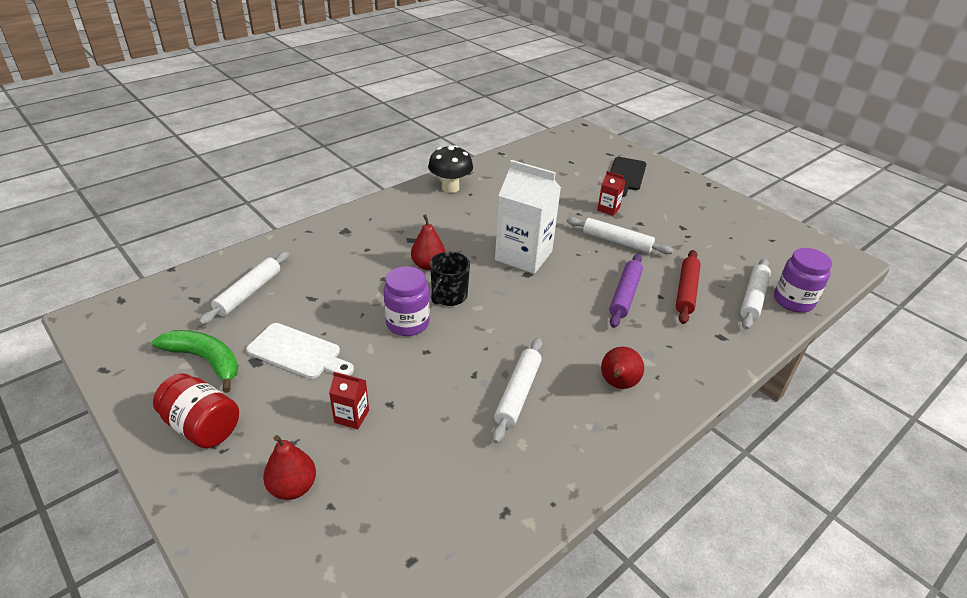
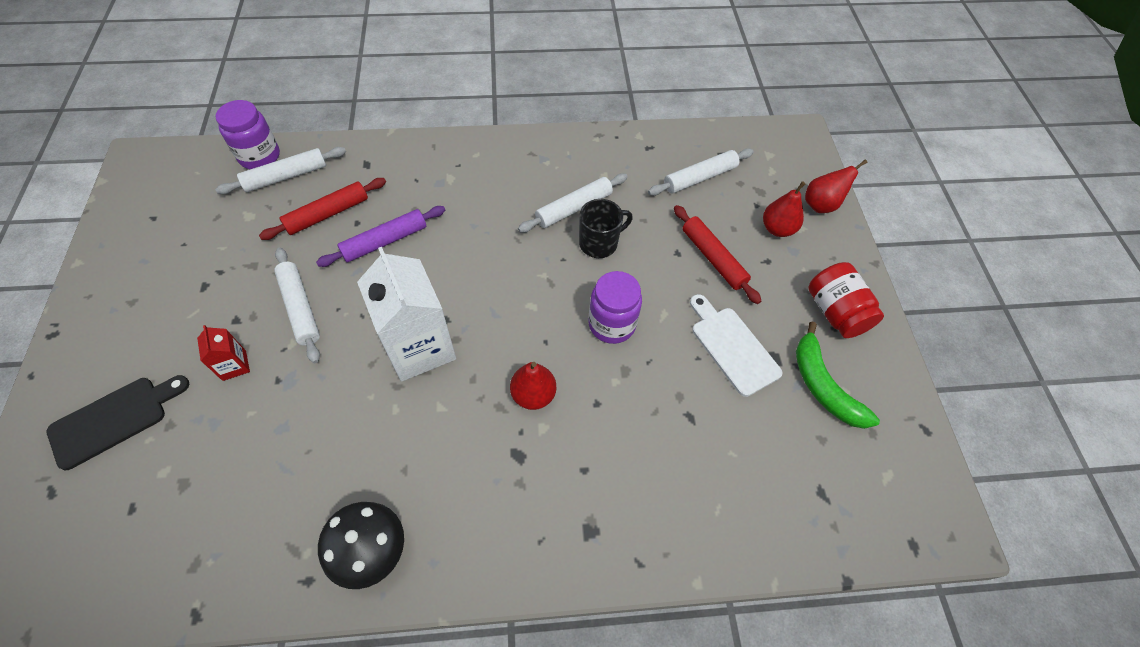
camera: 145 degrees left, 20 degrees up
white rolling pin [199,251,289,325] -> white rolling pin moved to [648,148,754,196]
red carton [329,372,369,429] -> red rolling pin [674,205,761,304]
black mug [430,252,470,306] -> black mug moved to [579,199,633,258]
red pear [601,347,644,389] -> red pear moved to [805,159,867,213]

